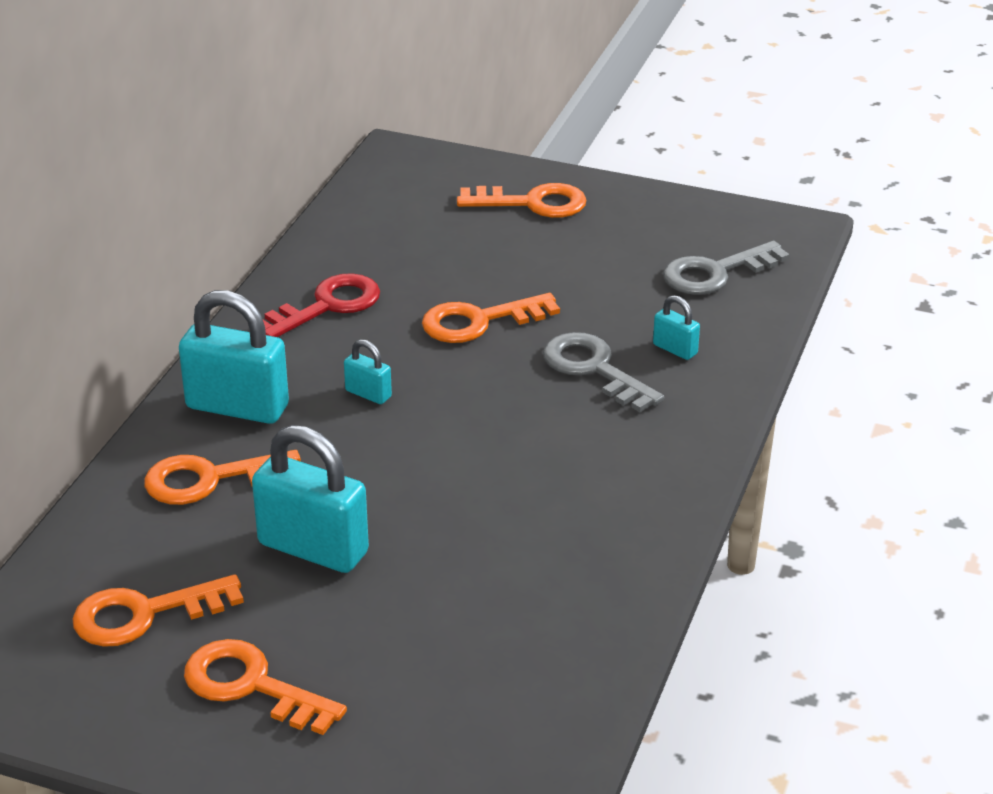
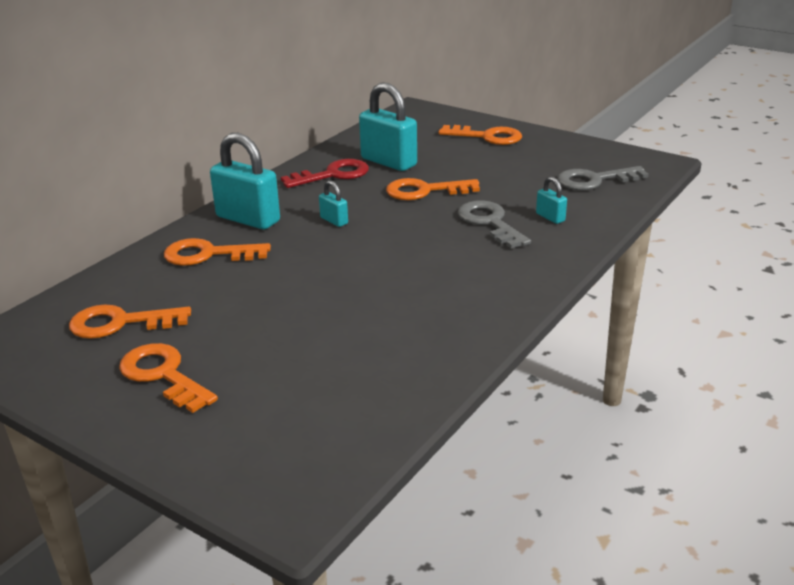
camera: 15 degrees right, 5 degrees down
turquoise padlock [252,425,369,573] -> turquoise padlock moved to [359,83,417,171]

